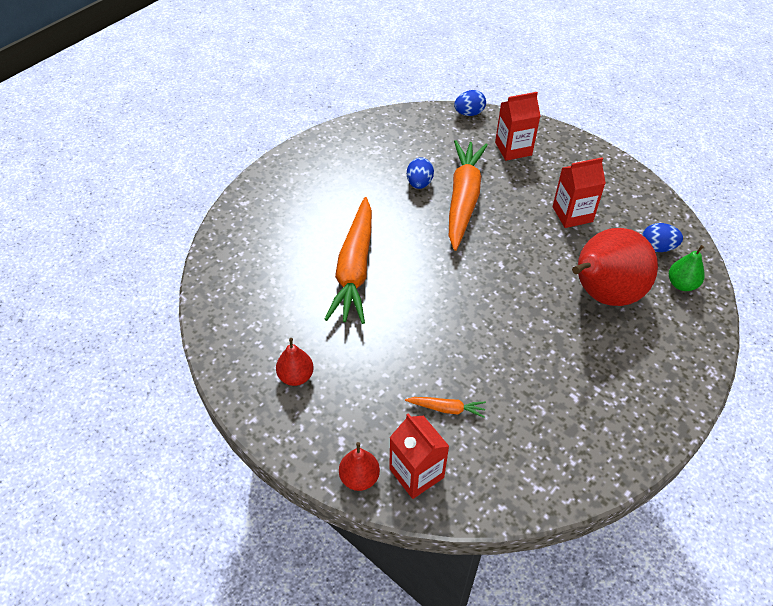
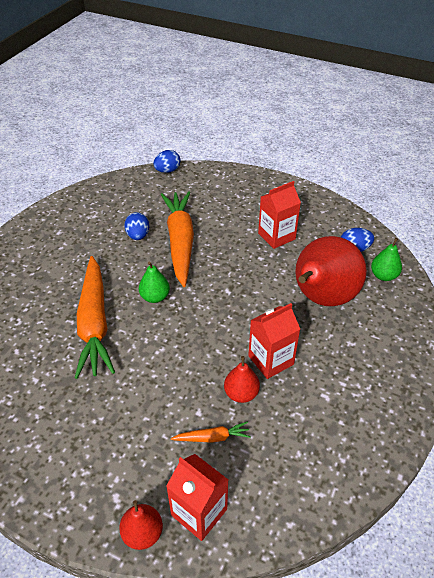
camera: 15 degrees left, 5 degrees down
red pear [276,338,314,386] -> red pear moved to [224,356,260,403]
red carton [495,92,540,161] -> red carton moved to [248,303,300,379]
none -> green pear [139,261,170,303]

